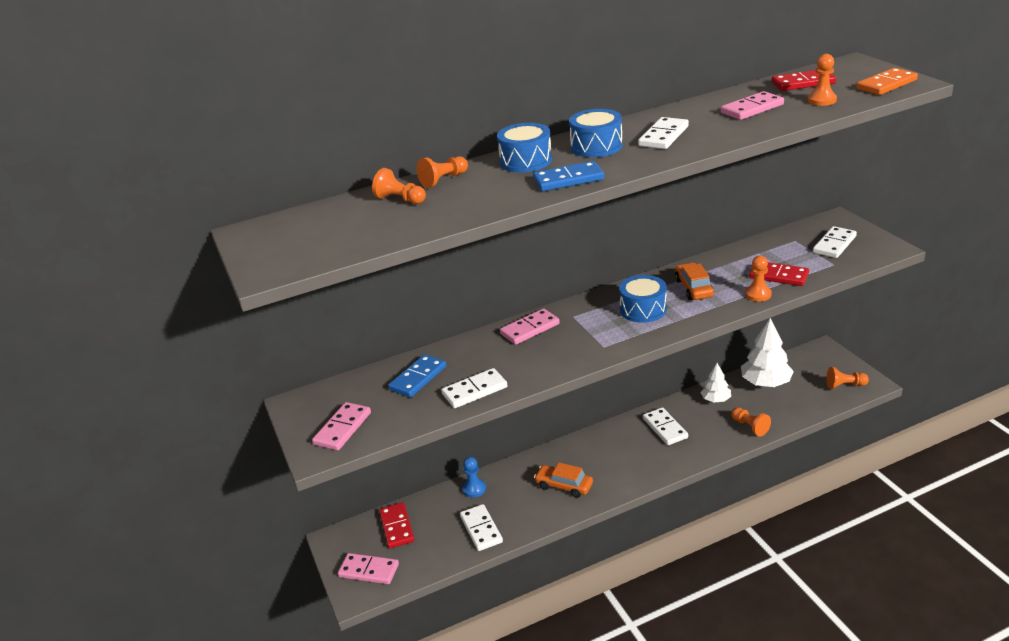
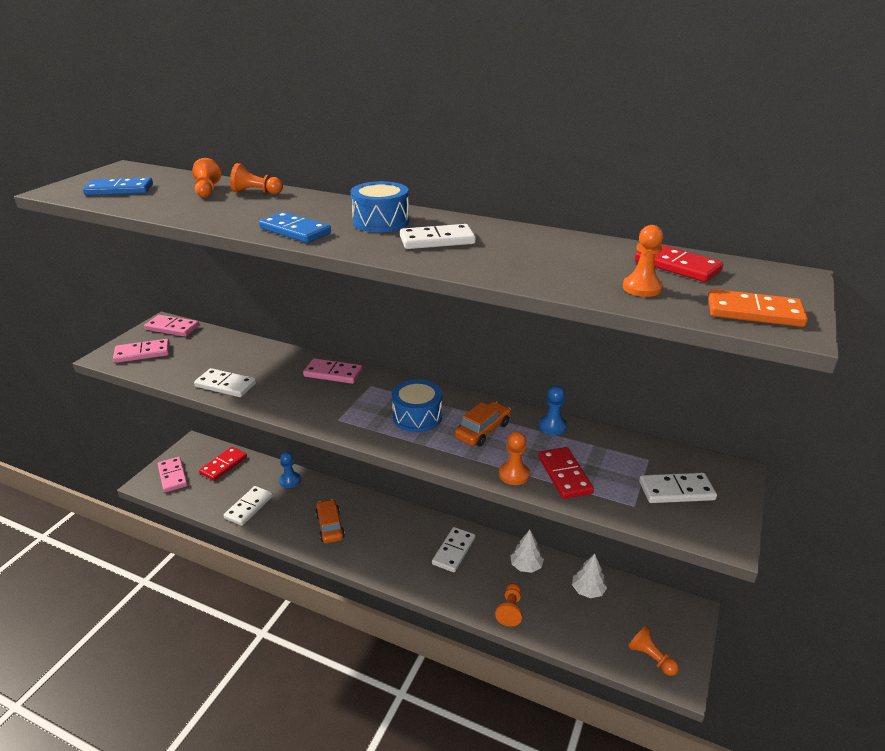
camera: 45 degrees right, 0 degrees up
blue domino [388,354,446,398] -> blue domino moved to [83,178,153,195]
blue drum [497,123,552,172] -> none
pink domino [721,91,784,120] -> pink domino moved to [144,315,199,337]
white tree [741,318,794,387] -> white tree [572,554,607,598], size x0.58
none -> blue pawn [539,386,567,435]

